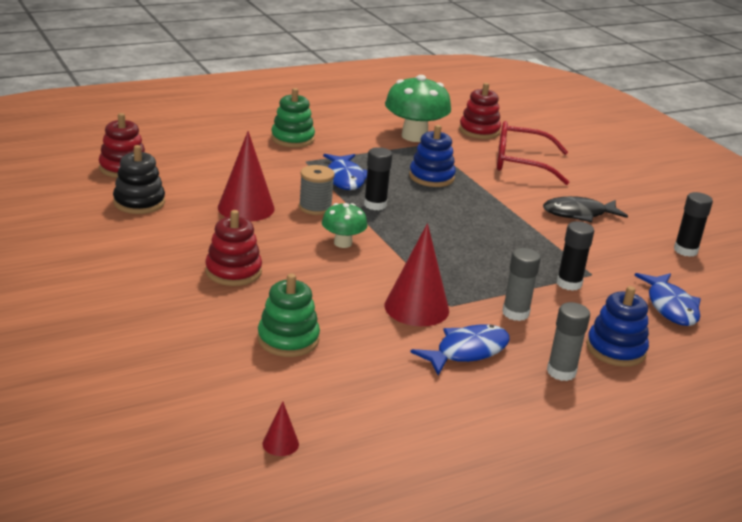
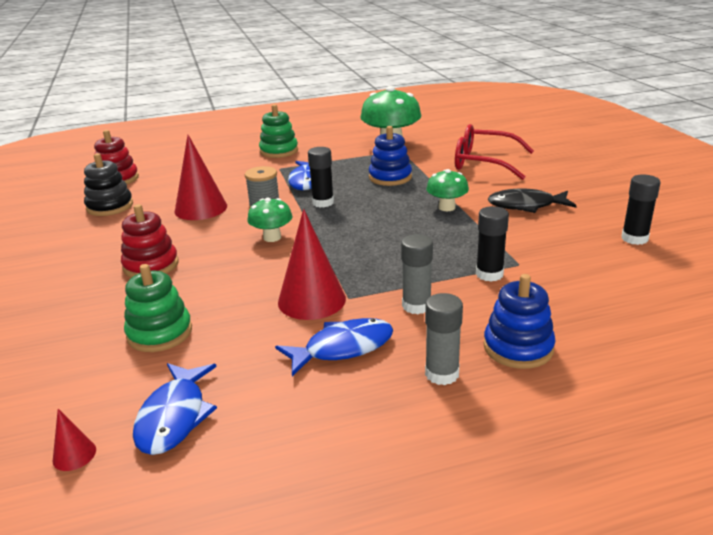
camera: 15 degrees right, 0 degrees up
red stacking toy [459,83,501,139] -> none
blue fish [634,273,701,326] -> blue fish moved to [133,363,217,455]
none -> green mushroom [426,169,469,211]

